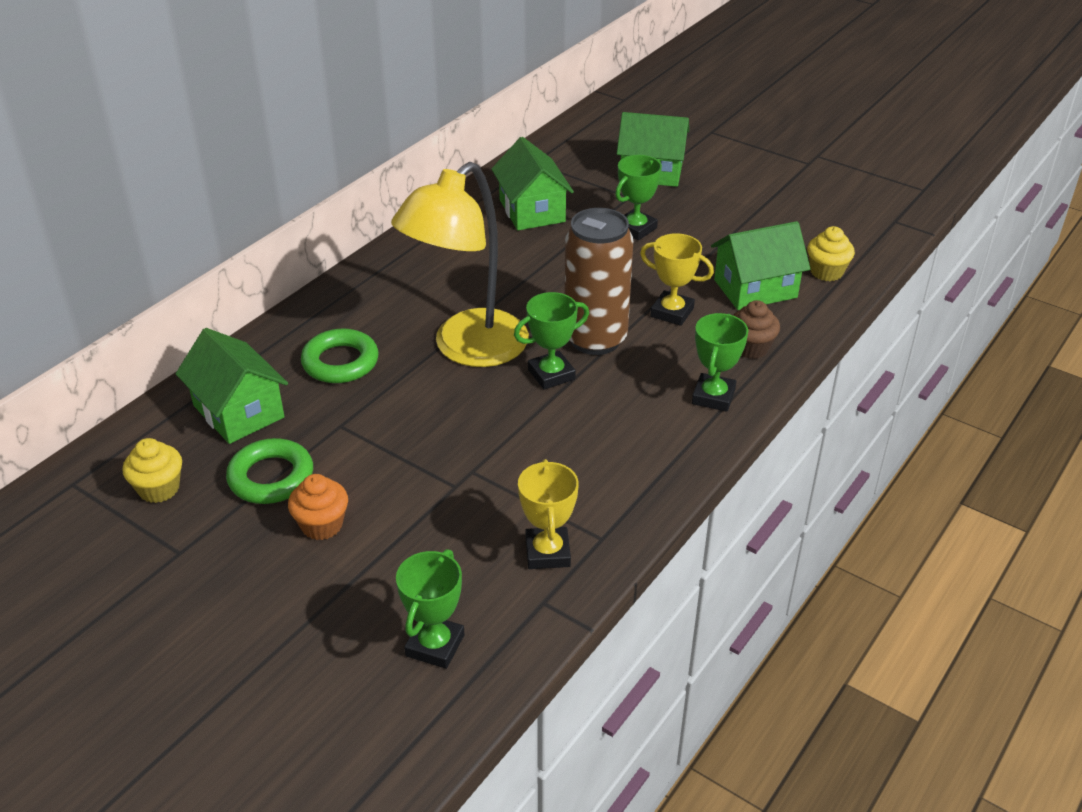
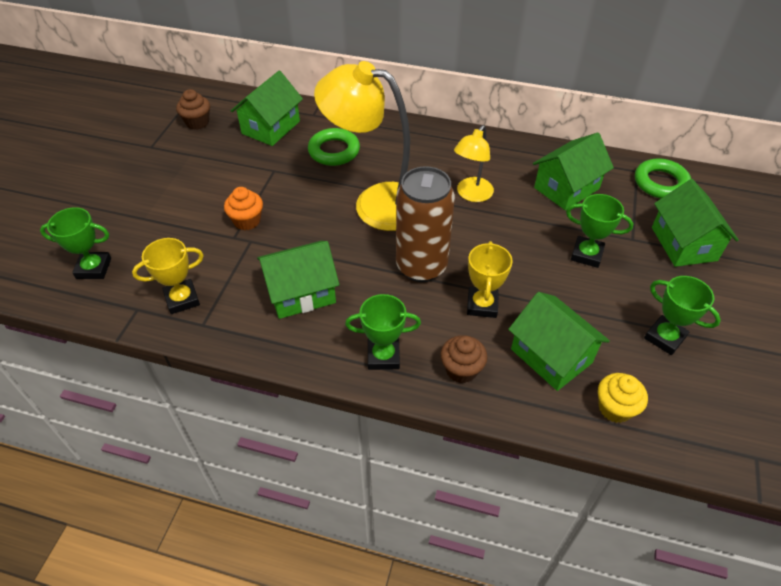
camera: 70 degrees right, 10 degrees up
yellow cupcake [123,438,182,503] -> brown cupcake [176,89,210,130]
green ring [226,438,313,504] -> green ring moved to [635,158,691,198]
orange cupcake [288,474,348,540] -> orange cupcake moved to [224,187,263,230]
green trophy [514,292,589,390] -> green trophy moved to [644,276,721,355]
none -> green house [257,241,339,319]
none -> yellow lamp [454,125,494,202]

